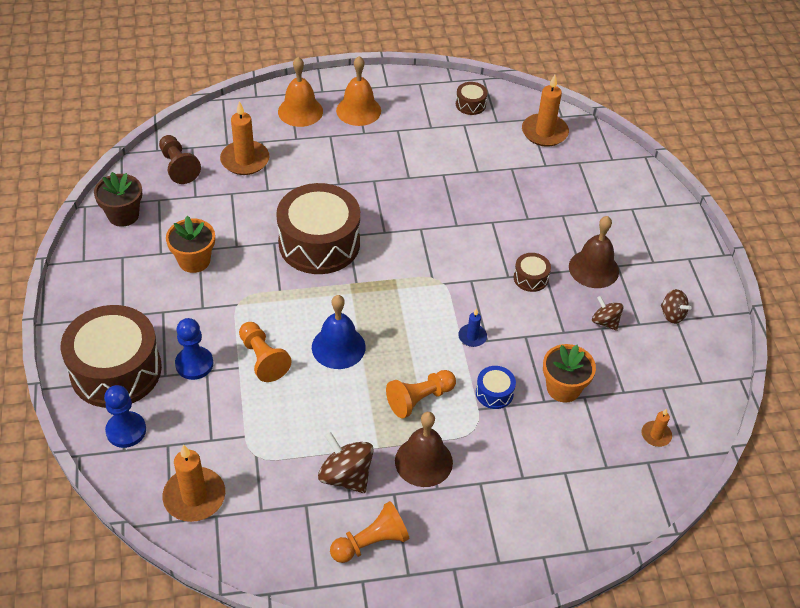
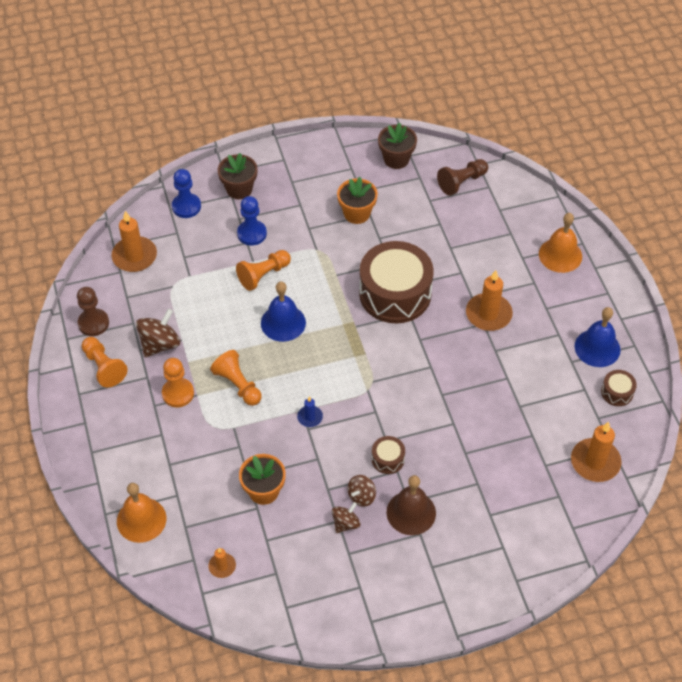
camera: 85 degrees right, 5 degrees up
brown drum [61,305,162,408] -> brown flower pot [218,153,258,199]
orange candle [220,101,269,175] -> orange candle moved to [466,270,513,331]
orange bell [336,56,381,126] -> orange bell moved to [117,483,166,543]
brown bell [395,412,453,487] -> orange pawn [162,358,194,407]
blue drum [476,366,516,409] -> none
brown spinning top [661,289,691,324] -> brown spinning top moved to [348,475,376,507]
none -> brown pawn [77,287,109,336]
none -> blue bell [575,307,621,367]

